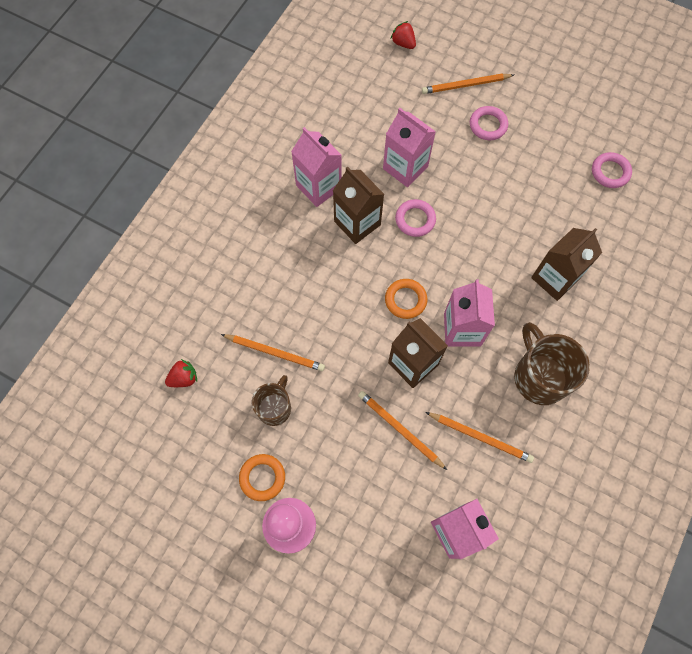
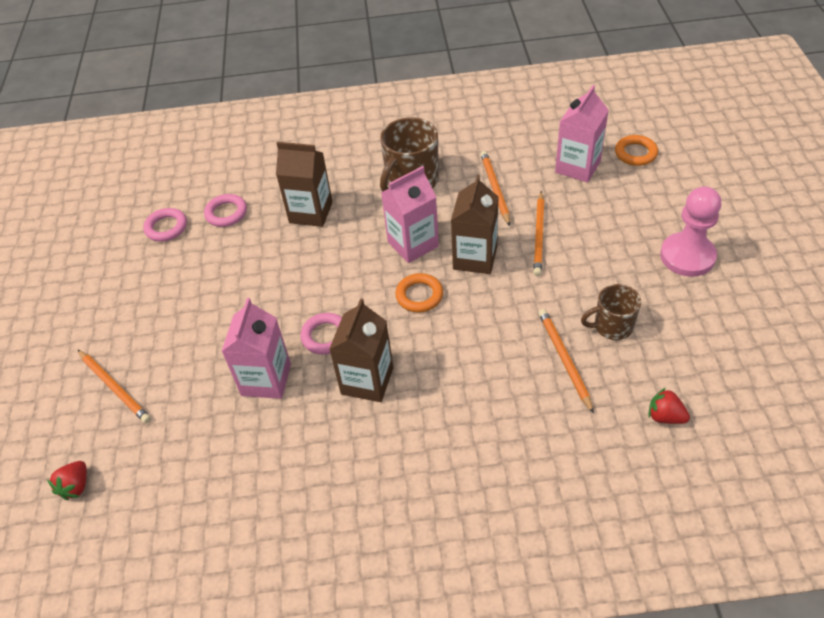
camera: 120 degrees left, 20 degrees down
orange ring [239,454,285,501] -> orange ring moved to [615,135,658,166]
pink carton [291,127,342,207] -> none
pink ring [470,106,508,140] -> pink ring moved to [204,194,247,227]

